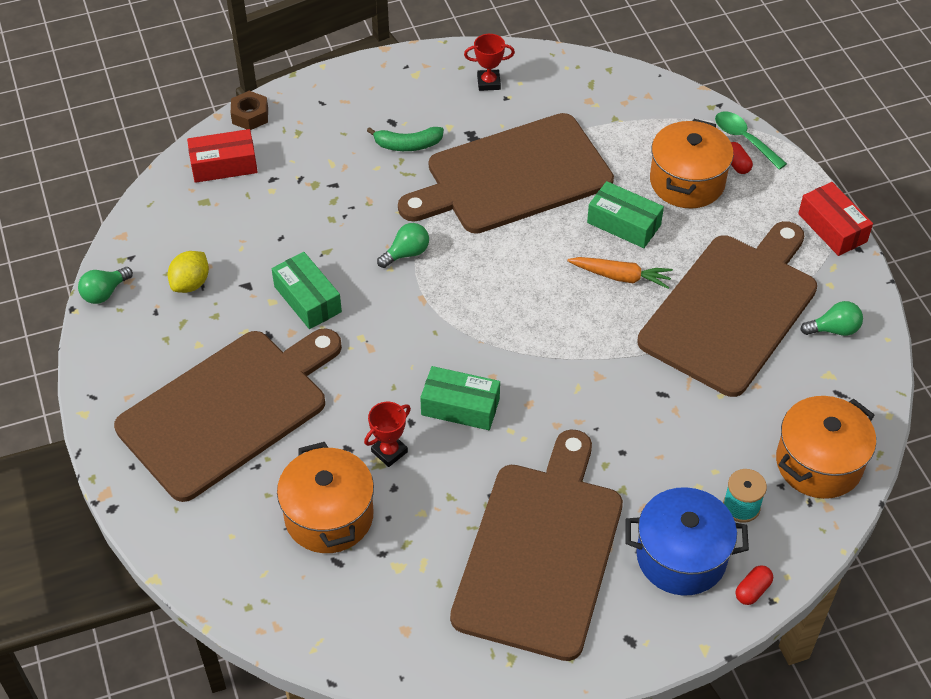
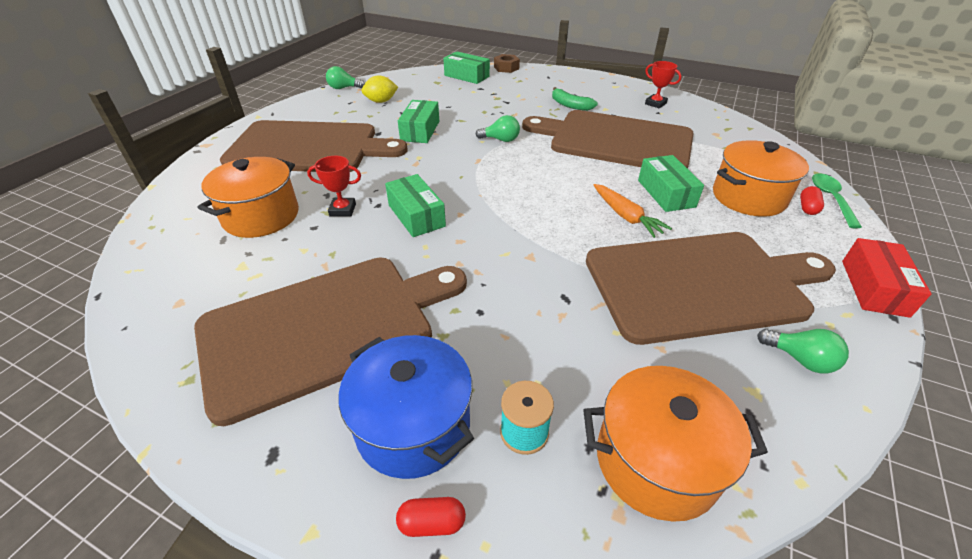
camera: 45 degrees right, 10 degrees down
red box [187,129,258,183] -> green box [443,51,490,84]

